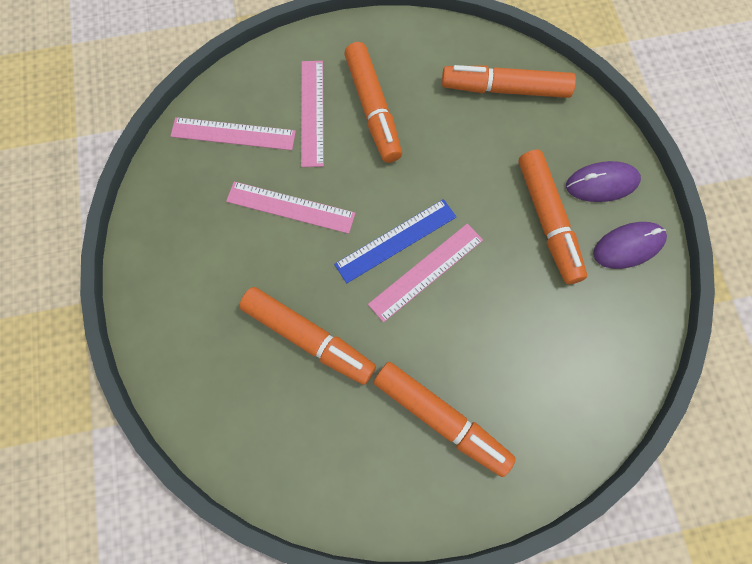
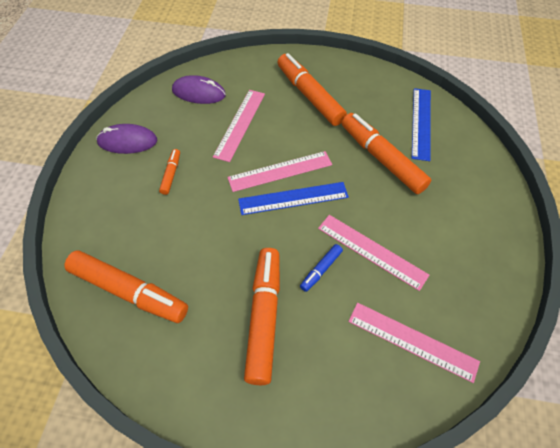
camera: 160 degrees left, 15 degrees down
pink ruler [301,61,324,167] -> pink ruler moved to [213,90,265,162]
orange marker [518,149,587,284] -> orange marker [159,149,180,195], size x0.47
purple mouse [566,161,641,202] -> purple mouse moved to [172,75,226,104]
none -> blue marker [300,244,343,292]
none -> blue ruler [412,88,431,161]

